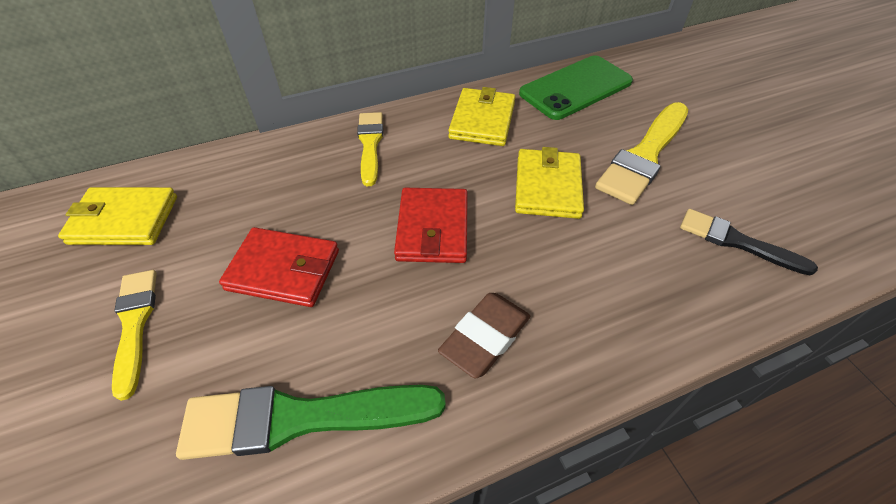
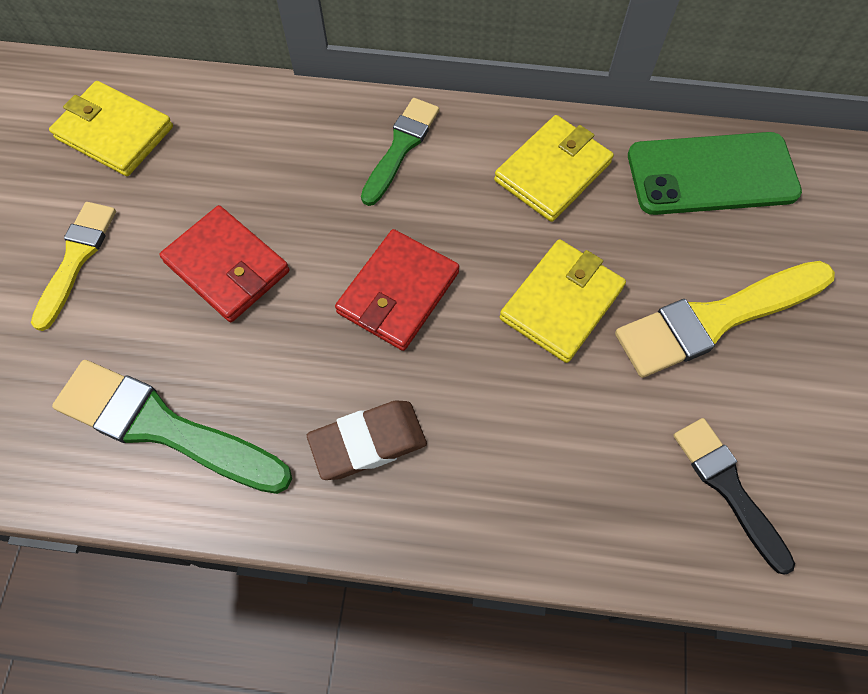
camera: 30 degrees right, 15 degrees up
yellow brush [357,112,383,186] -> green brush [361,98,439,206]

